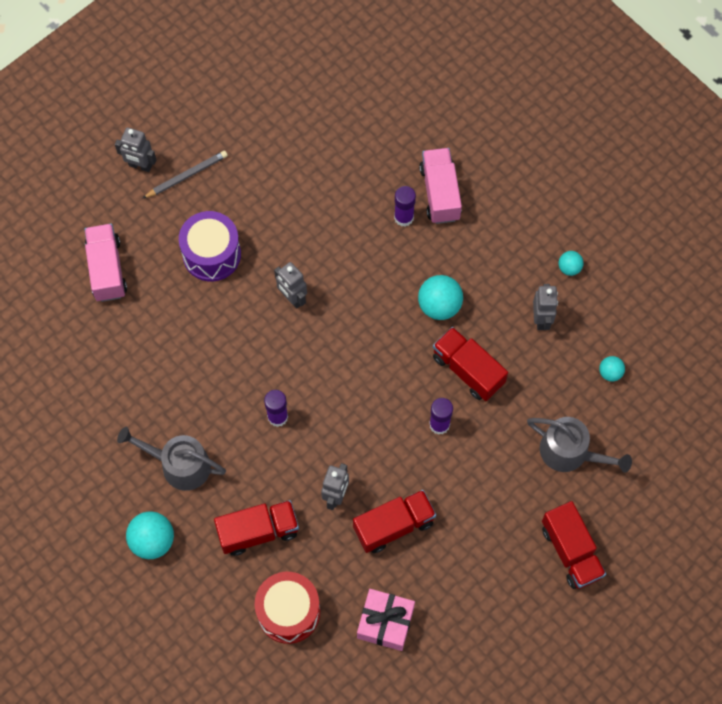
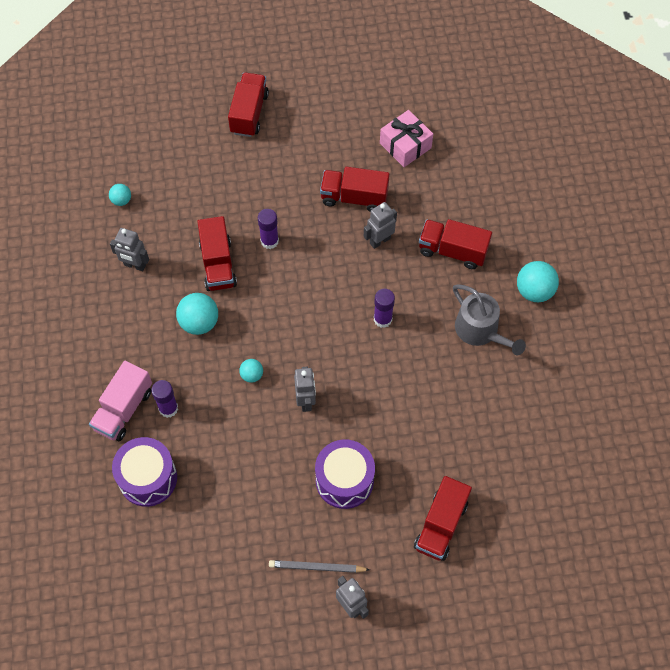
camera: 145 degrees left, 5 degrees down
pink truck [84,224,127,302] -> red truck [414,476,472,561]
red drum [255,572,320,644] -> none
grey watering can [527,417,632,472] -> none
grey robot [533,284,558,330] -> grey robot turned 105 degrees counterclockwise [110,228,149,271]
turquoise ball [559,251,584,276] -> turquoise ball moved to [239,359,263,383]
none -> purple drum [112,437,177,507]

